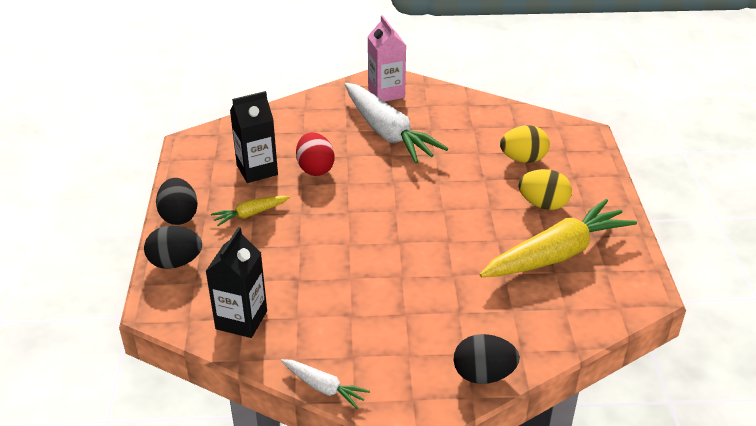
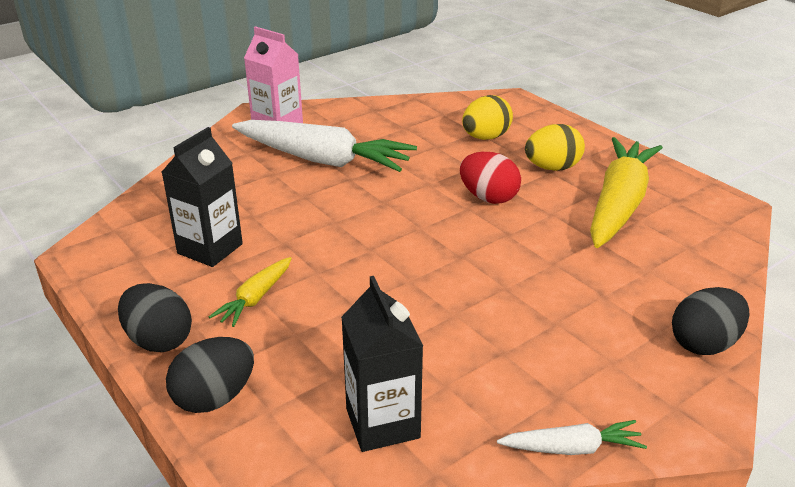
camera: 35 degrees left, 5 degrees down
red egg [296,132,335,176] -> red egg moved to [460,152,521,204]

